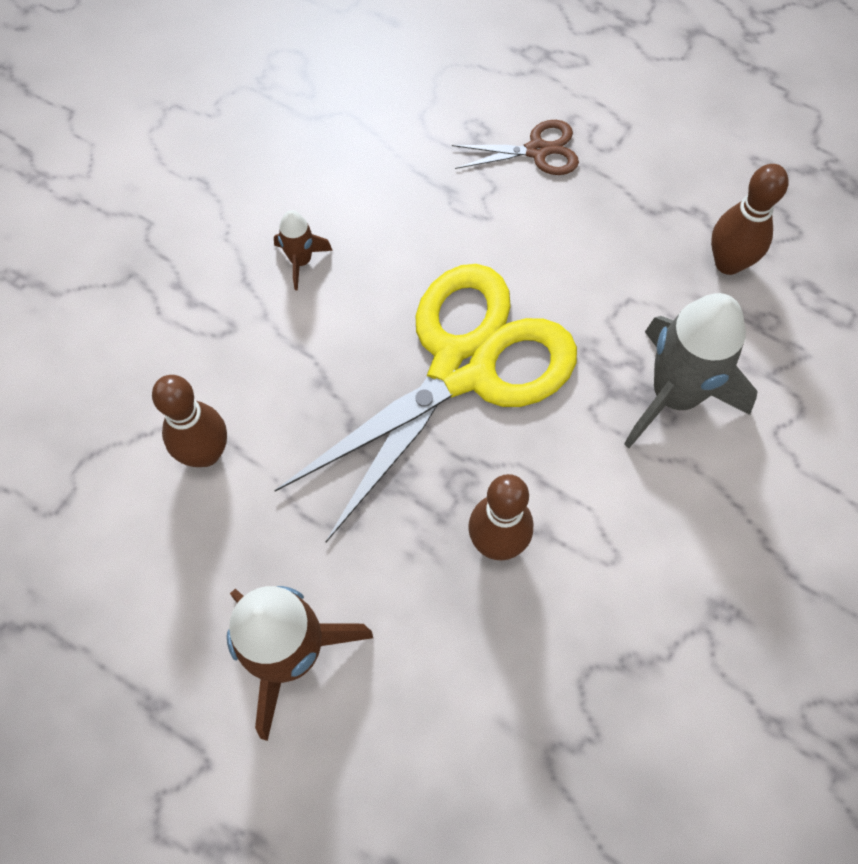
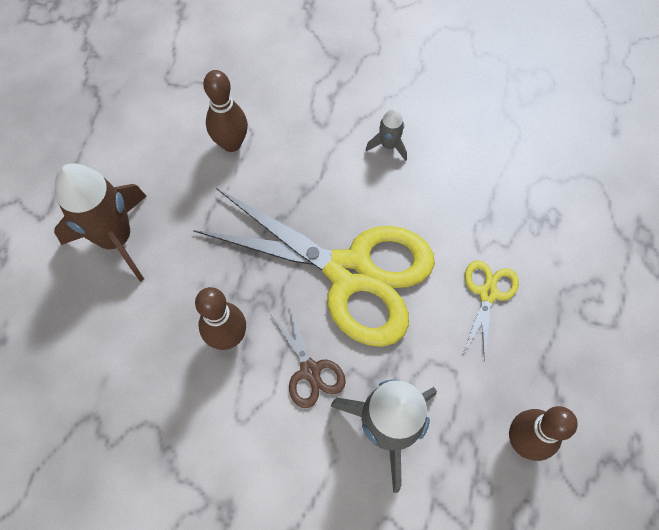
camera: 70 degrees right, 0 degrees up
brown rocket [274,210,333,290] -> grey rocket [366,108,407,161]
brown scissors [452,120,579,175] -> brown scissors moved to [270,303,346,408]
none -> yellow scissors [463,260,519,362]

